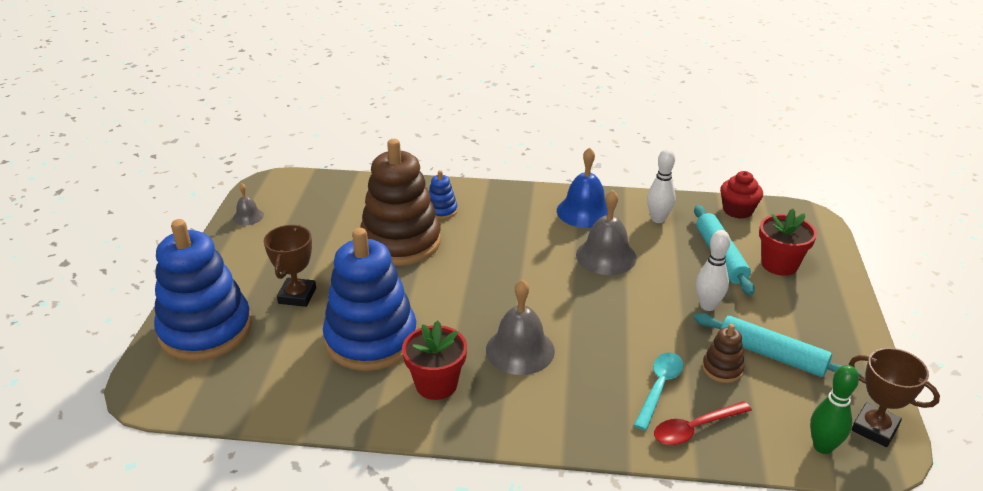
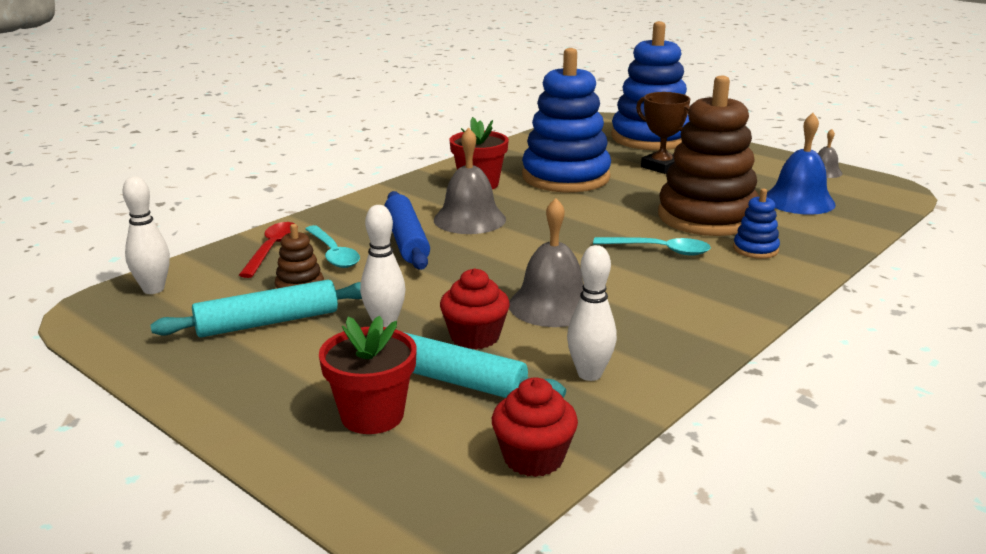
camera: 125 degrees right, 10 degrees down
blue bell [557,147,608,228] -> blue bell moved to [767,113,836,215]
green bowling pin [810,365,859,454] -> white bowling pin [123,176,170,294]
brown trophy [849,348,940,447] -> none
none -> blue rolling pin [385,191,430,270]
none -> red cupcake [440,268,510,349]
none -> turquoise spoon [593,237,711,256]

